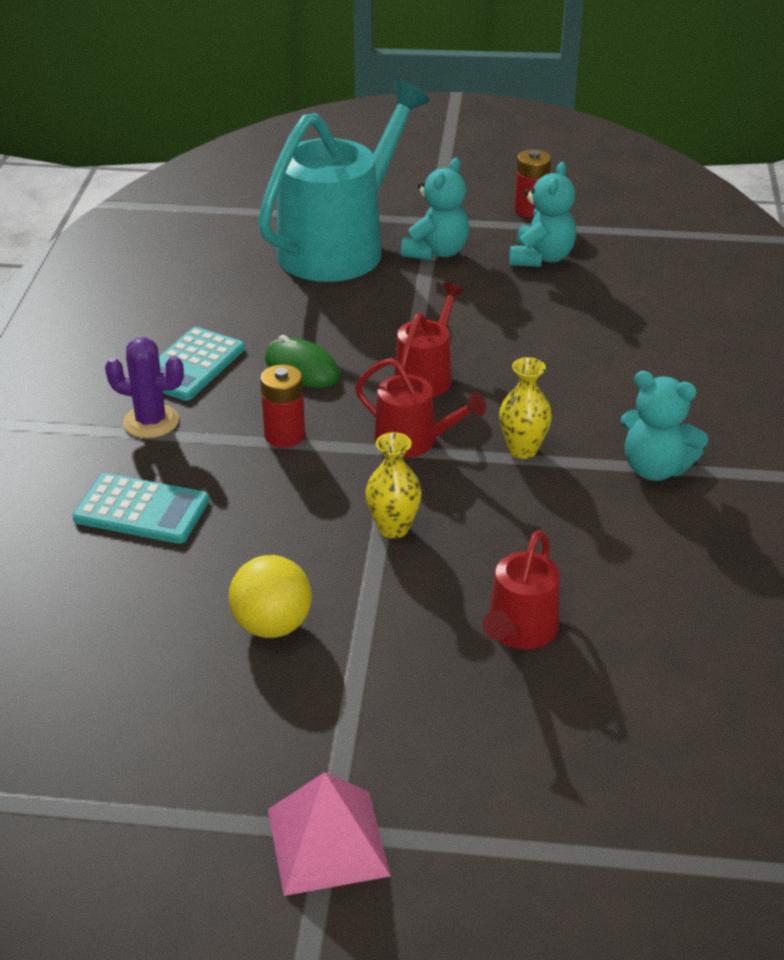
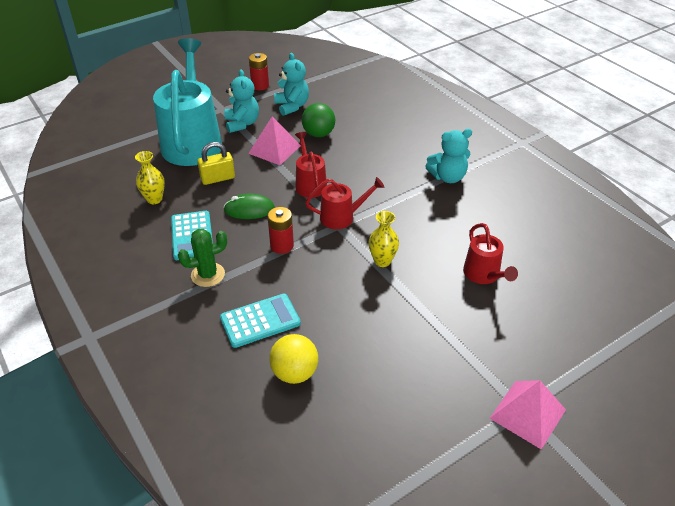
camera: 40 degrees left, 5 degrees up
purple cactus [105,337,184,438] -> green cactus [178,229,227,287]
yellow ball [229,555,312,638] -> yellow ball moved to [269,334,318,384]
yellow vase [499,357,552,459] -> yellow vase moved to [135,151,165,204]
none -> yellow padlock [197,142,235,185]
none -> pink pyramid [248,116,301,165]
none -> green ball [302,103,335,137]

